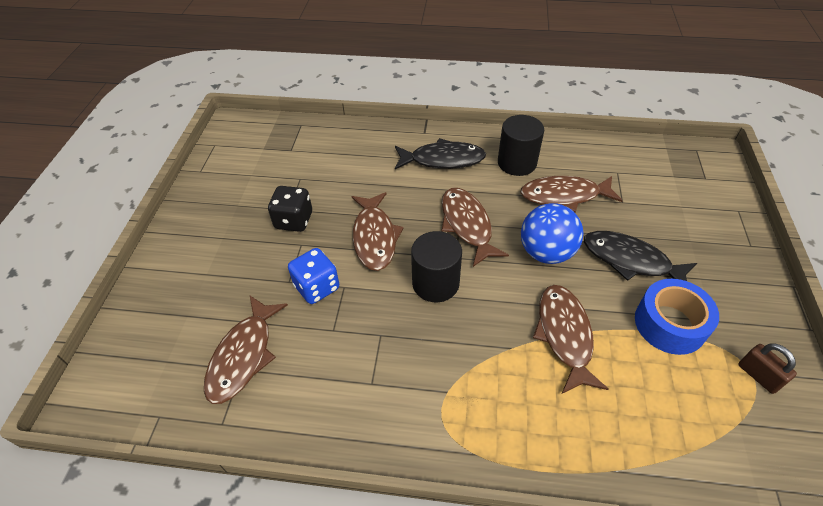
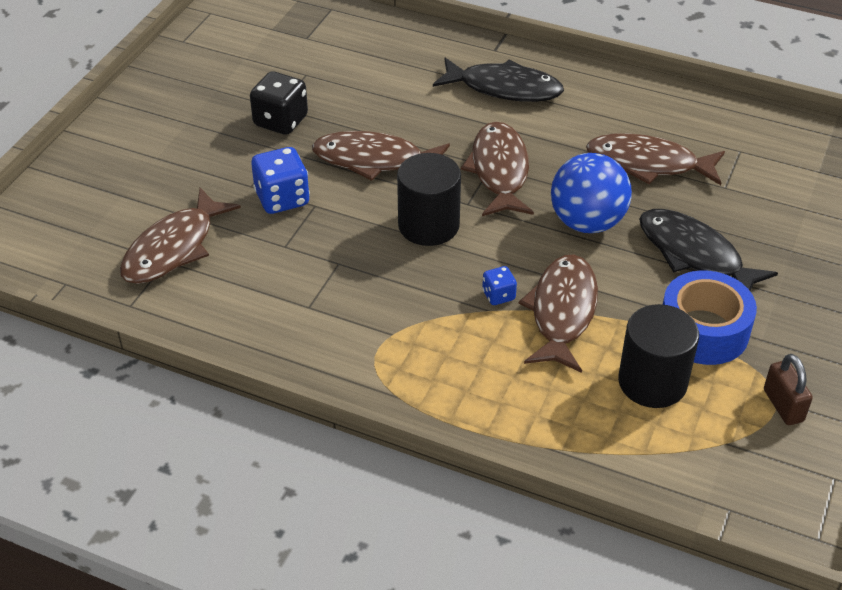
camera: 15 degrees right, 5 degrees down
brown fish [351,192,404,271] -> brown fish turned 90 degrees clockwise [312,131,450,181]
black cylinder [498,115,544,176] -> black cylinder moved to [618,304,699,408]
none -> blue dice [482,266,517,305]

